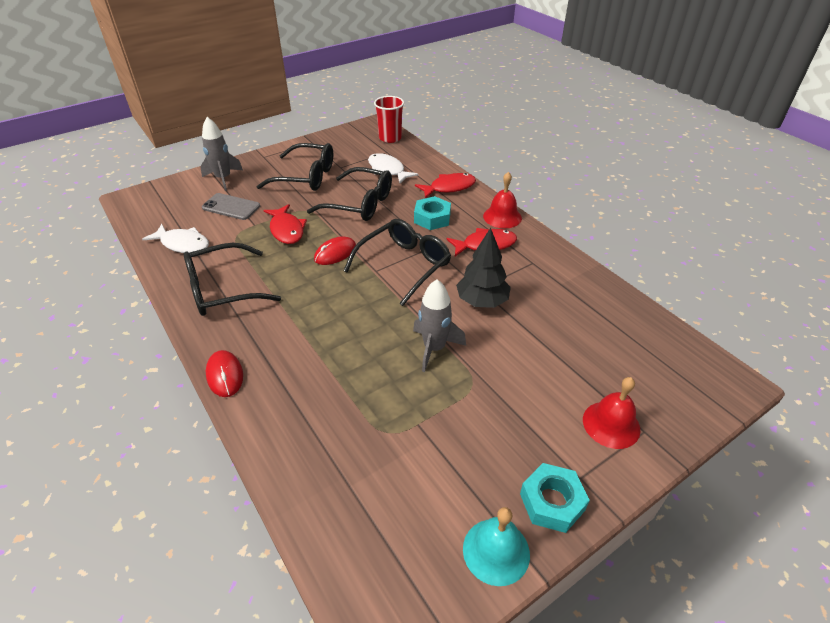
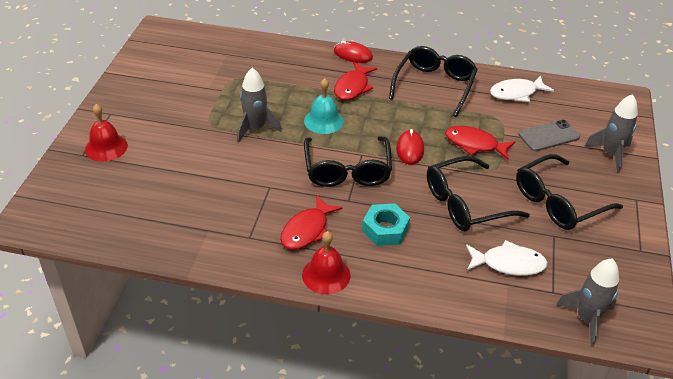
camera: 135 degrees right, 0 degrees up
red cup [374,96,404,143] -> grey rocket [556,258,619,347]
red fish [415,173,476,198] -> red fish moved to [334,62,377,100]
black tree [456,228,511,308] -> none
turquoise bell [463,507,530,586] -> turquoise bell moved to [304,78,344,134]
turquoise nut [520,463,590,533] -> none

